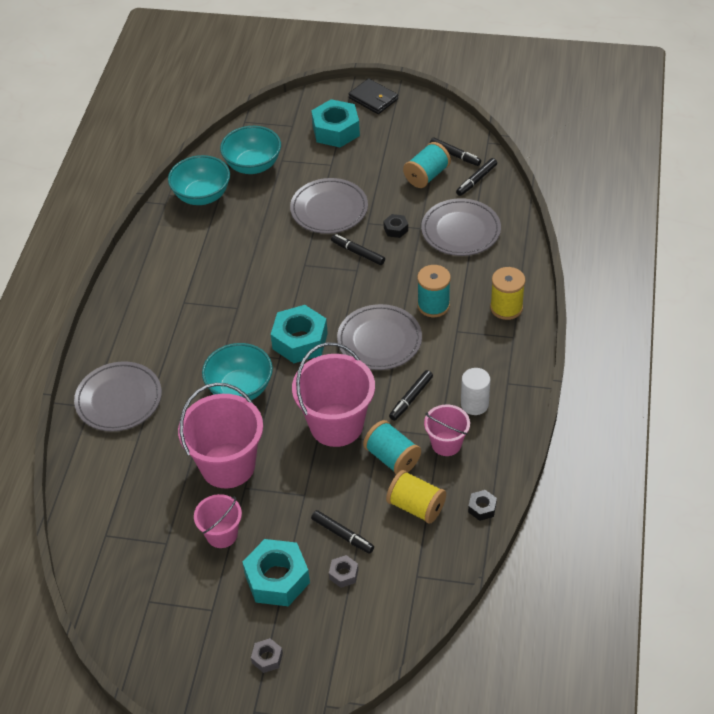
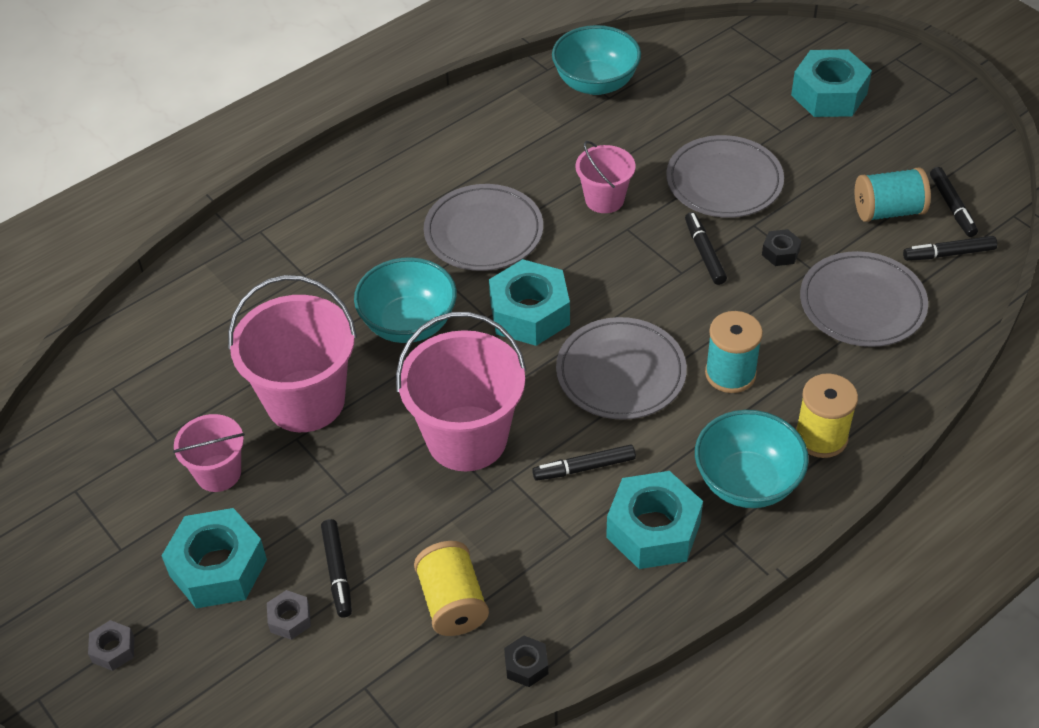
camera: 40 degrees right, 0 degrees up
grey plate [74,361,162,432] -> grey plate moved to [424,184,543,271]
turquoise bowl [220,126,281,174] -> turquoise bowl moved to [695,410,809,508]
black wallet [349,78,398,114] -> none
turquoise spool [363,420,421,475] -> none
pink bucket [424,404,470,456] -> pink bucket moved to [576,141,635,213]
white cylinder [461,368,490,415] -> turquoise nut [606,471,703,569]

